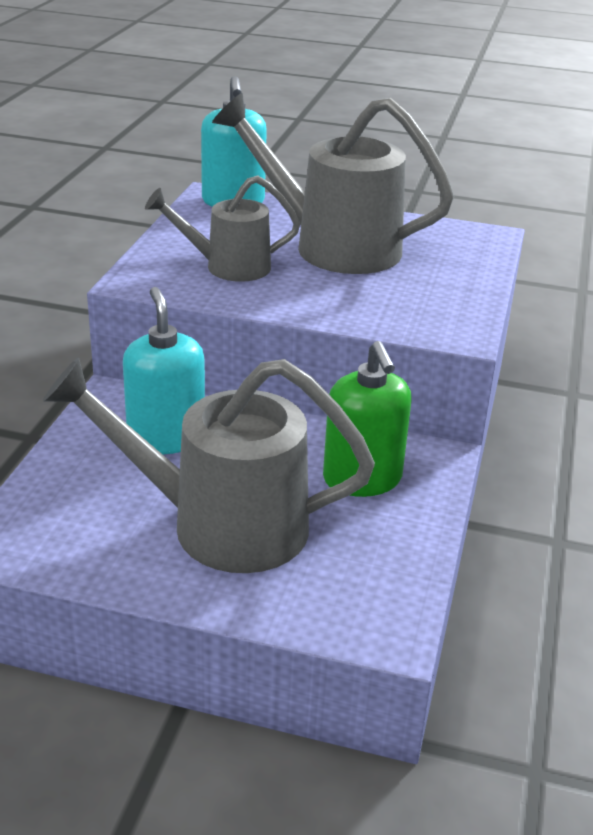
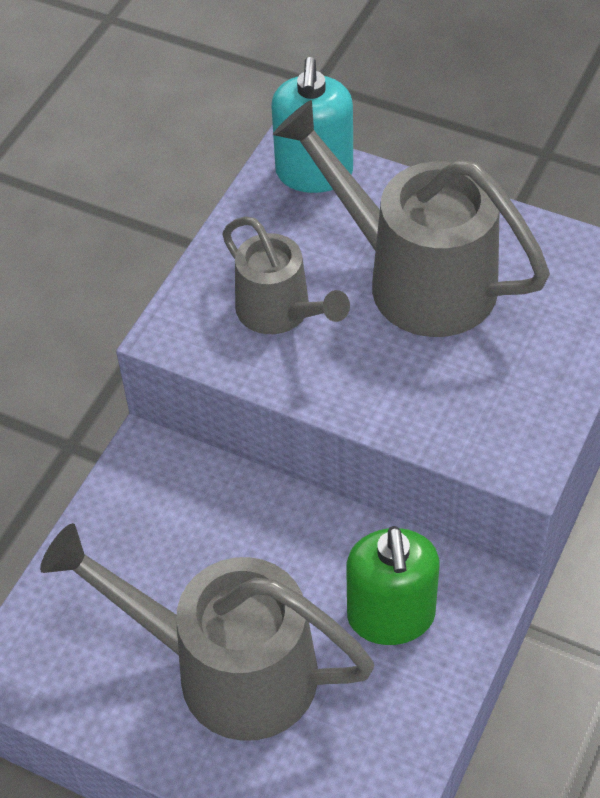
camera: 15 degrees right, 20 degrees up
turquoise soap dispenser [123,287,205,454] -> none
grey watering can [145,175,300,282] -> grey watering can turned 135 degrees counterclockwise [222,216,350,334]

